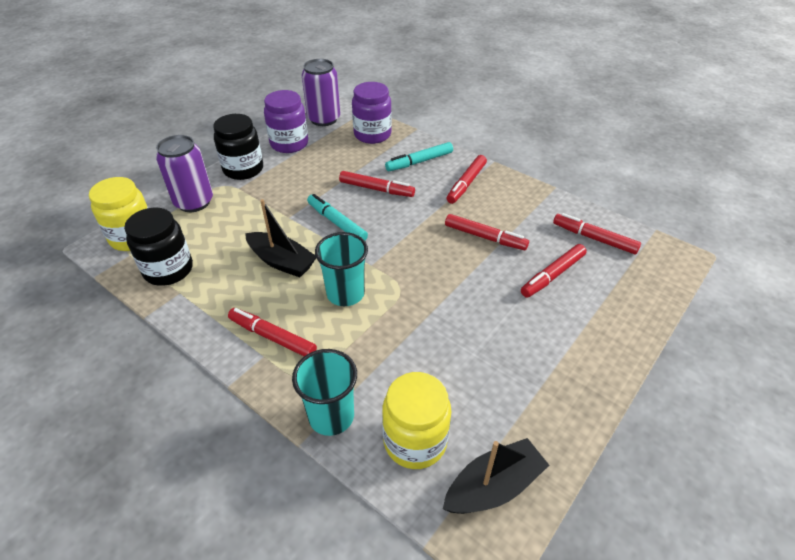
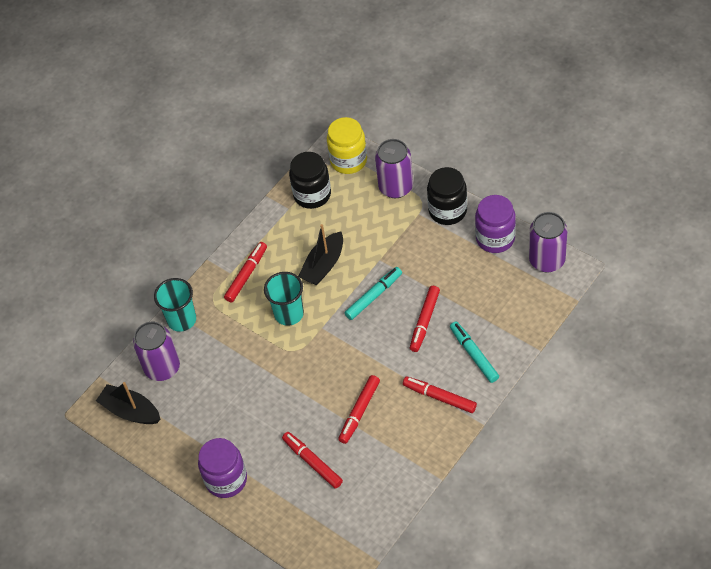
camera: 95 degrees right, 10 degrees up
purple jar [352,82,392,144] -> purple jar moved to [198,438,247,498]
yellow jar [382,372,451,469] -> purple can [133,322,180,381]
black boat [443,438,549,514] -> black boat turned 150 degrees clockwise [96,382,160,424]
red marker [553,213,641,254] -> none

